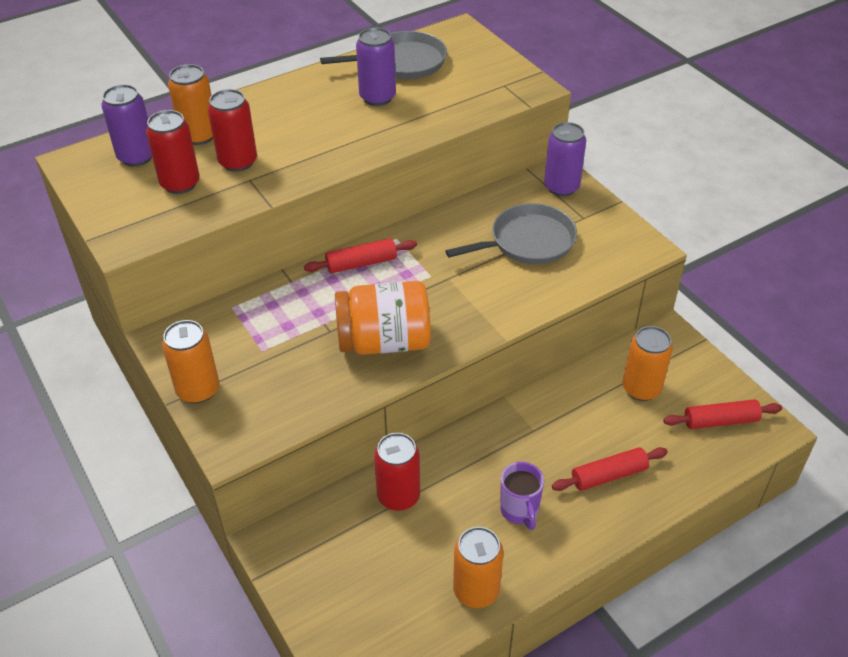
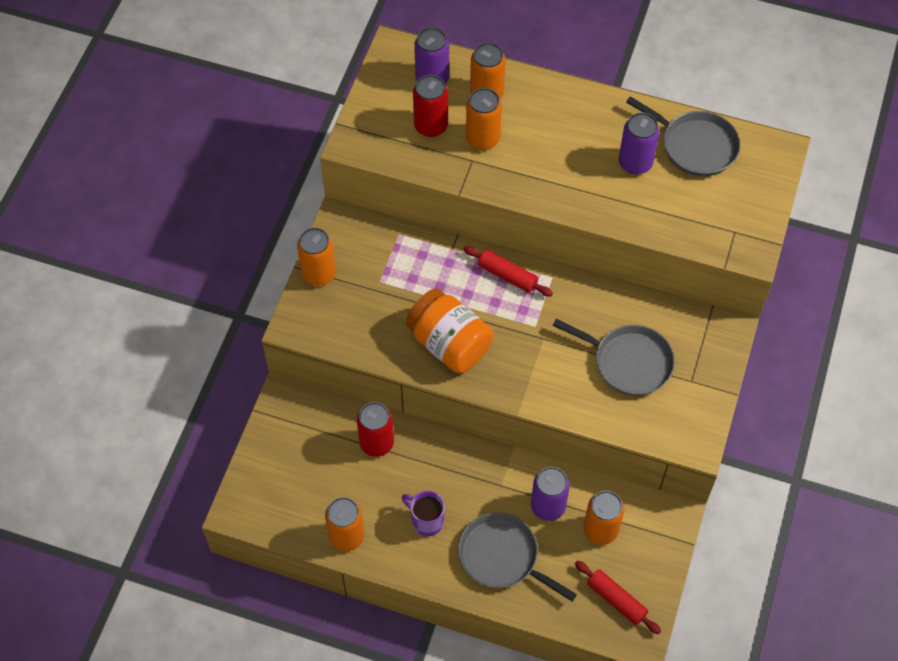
camera: 50 degrees right, 15 degrees up
red can [208,89,257,172] -> orange can [466,88,502,150]
purple mug [500,462,544,530] -> purple mug turned 90 degrees clockwise [402,491,445,536]
purple can [544,122,586,196] -> purple can moved to [531,467,570,521]
red rolling pin [552,447,668,491] -> grey pan [458,512,577,601]

